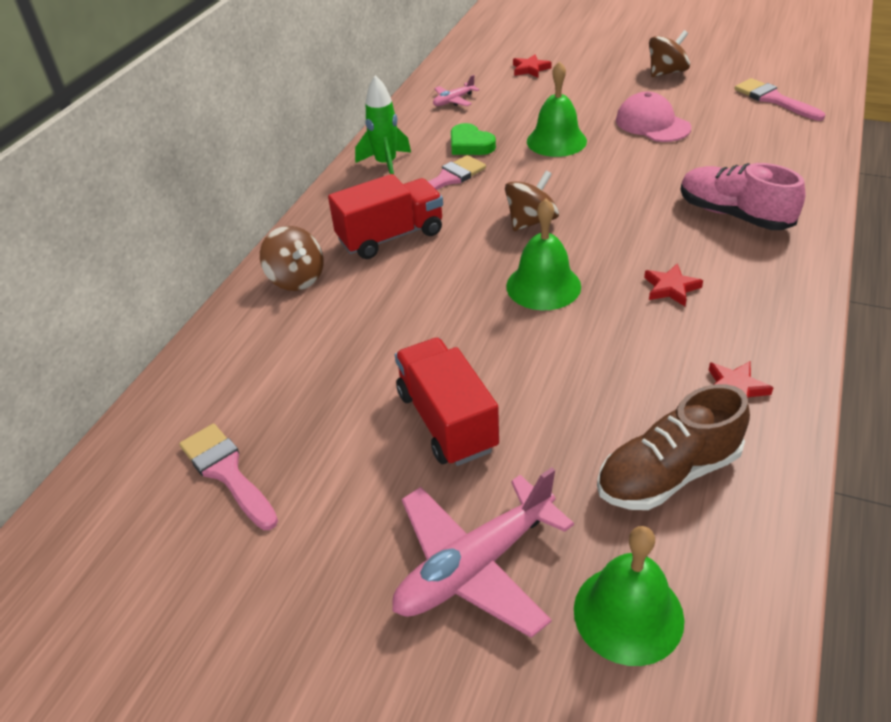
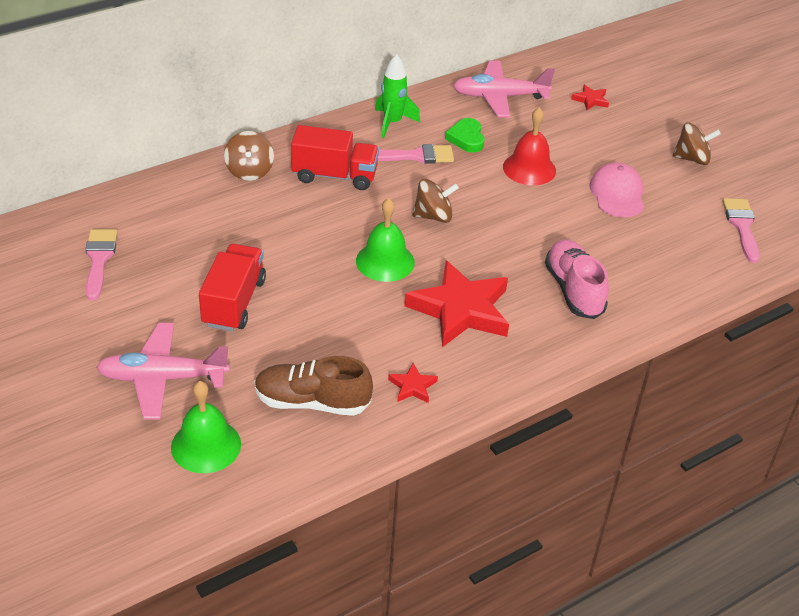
camera: 30 degrees right, 0 degrees up
pink plane [433,75,479,106] -> pink plane [453,61,555,117], size x2.06
green bell [527,61,587,157] -> red bell [503,107,556,185]
red star [644,263,703,306] -> red star [404,260,509,347], size x2.33

